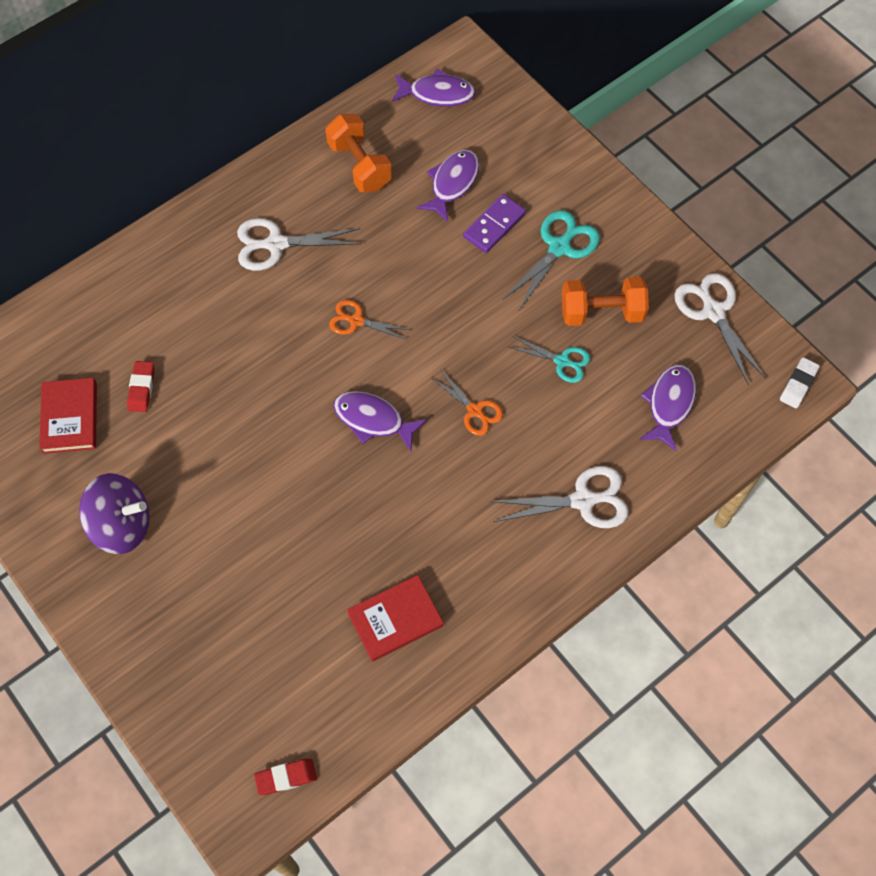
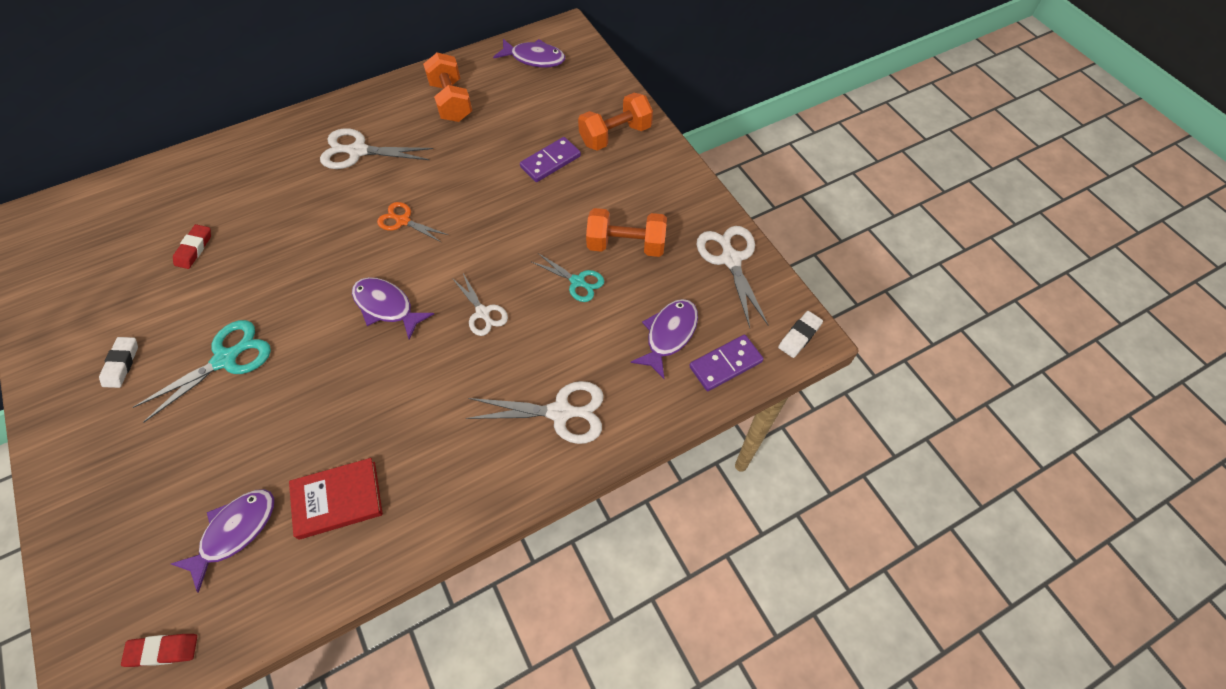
camera: 10 degrees right, 5 degrees down
red book [39,378,97,454] -> none
purple spinning top [79,473,150,554] -> white eraser [99,337,138,388]
purple fish [417,150,479,222] -> purple fish moved to [171,489,274,593]
orange scissors [431,371,503,436] -> white scissors [452,273,508,336]
turquoise scissors [503,210,600,310] -> turquoise scissors moved to [133,320,271,423]
none -> orange dumbbell [578,93,653,151]
none -> purple domino [689,335,764,391]

